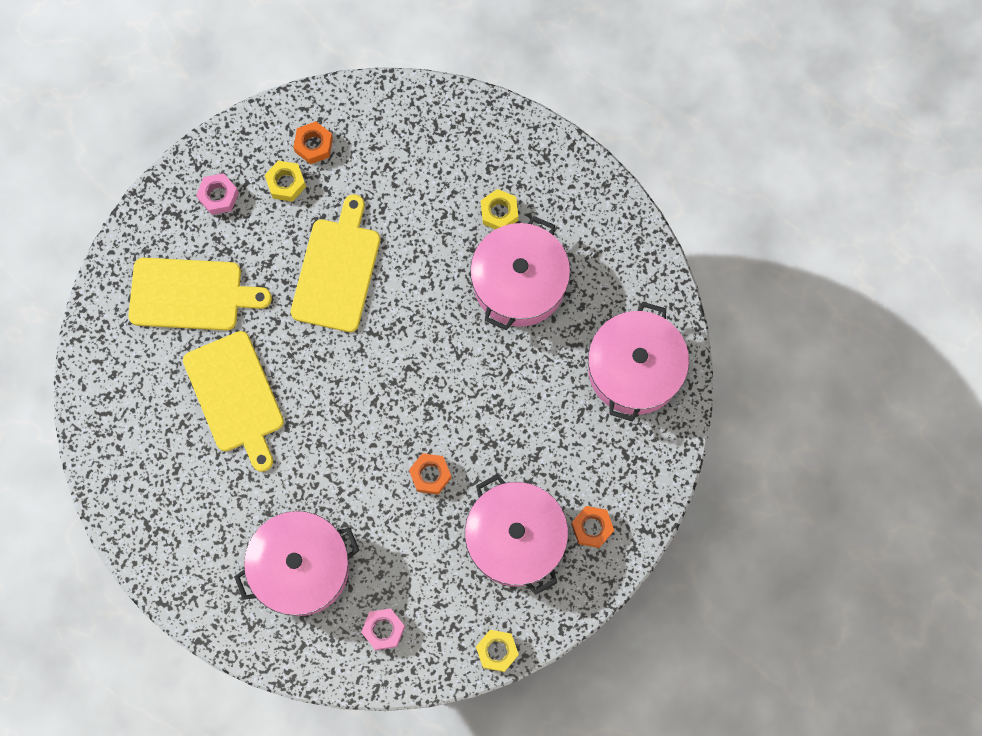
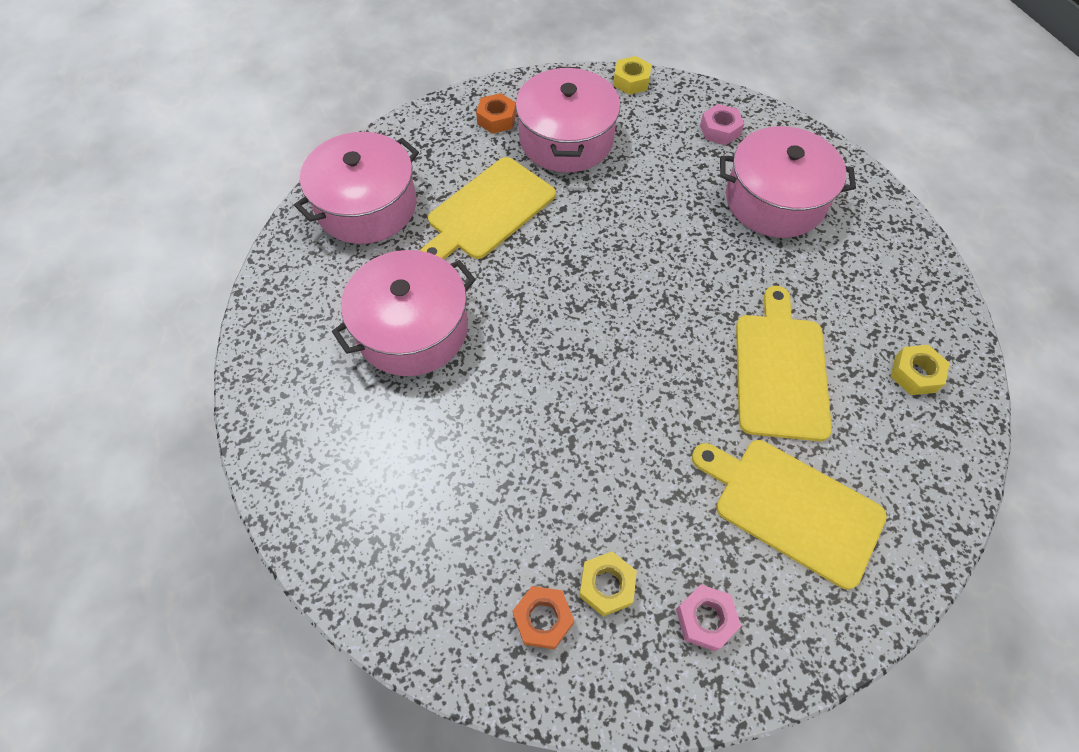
camera: 150 degrees left, 15 degrees down
yellow cutting board [291,194,380,332] -> yellow cutting board moved to [420,157,556,259]
orange nut [409,453,451,495] -> none
yellow nut [481,189,518,229] -> yellow nut moved to [890,345,950,395]

